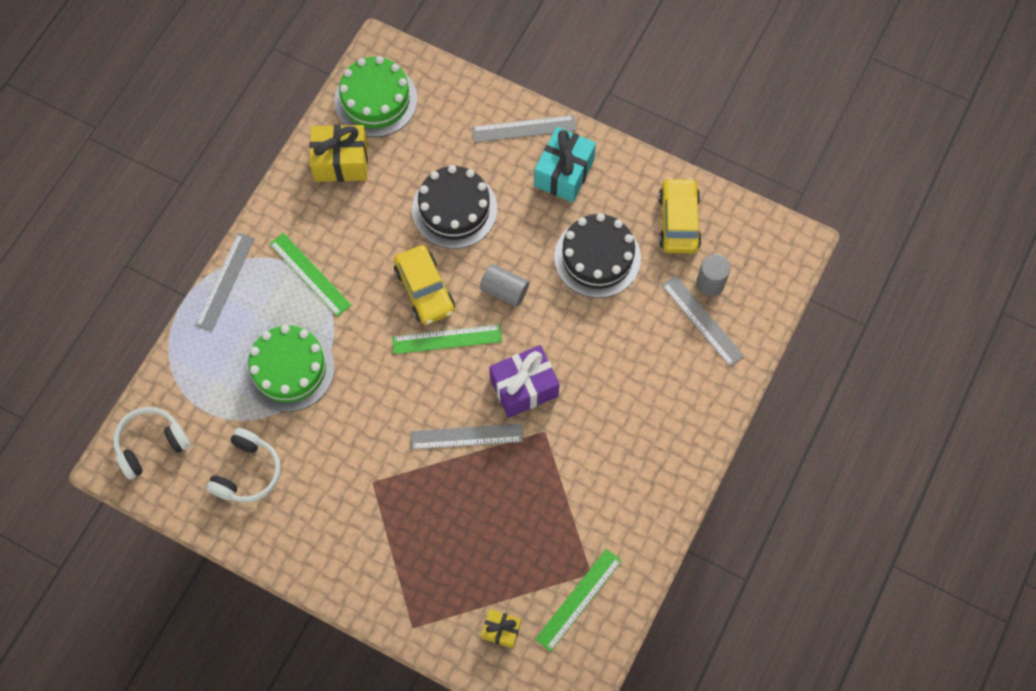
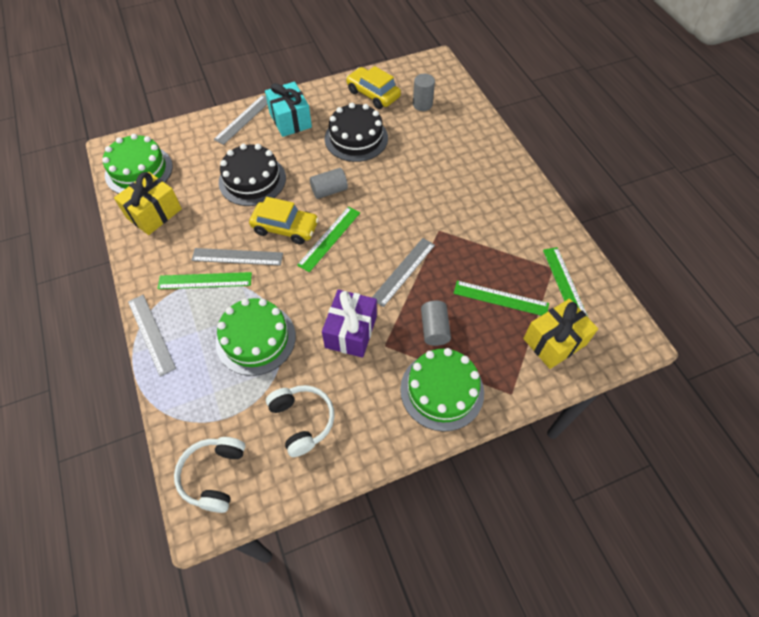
camera: 50 degrees left, 10 degrees down
yellow gift [481,609,521,648] -> yellow gift [523,298,598,369], size x1.77
purple gift [489,345,560,418] -> purple gift moved to [322,289,377,358]
grey ruler [662,275,744,367] -> grey ruler moved to [191,248,283,266]
none -> green cake [400,348,484,432]
none -> grey cylinder [421,300,451,346]
none -> green ruler [453,281,549,316]

